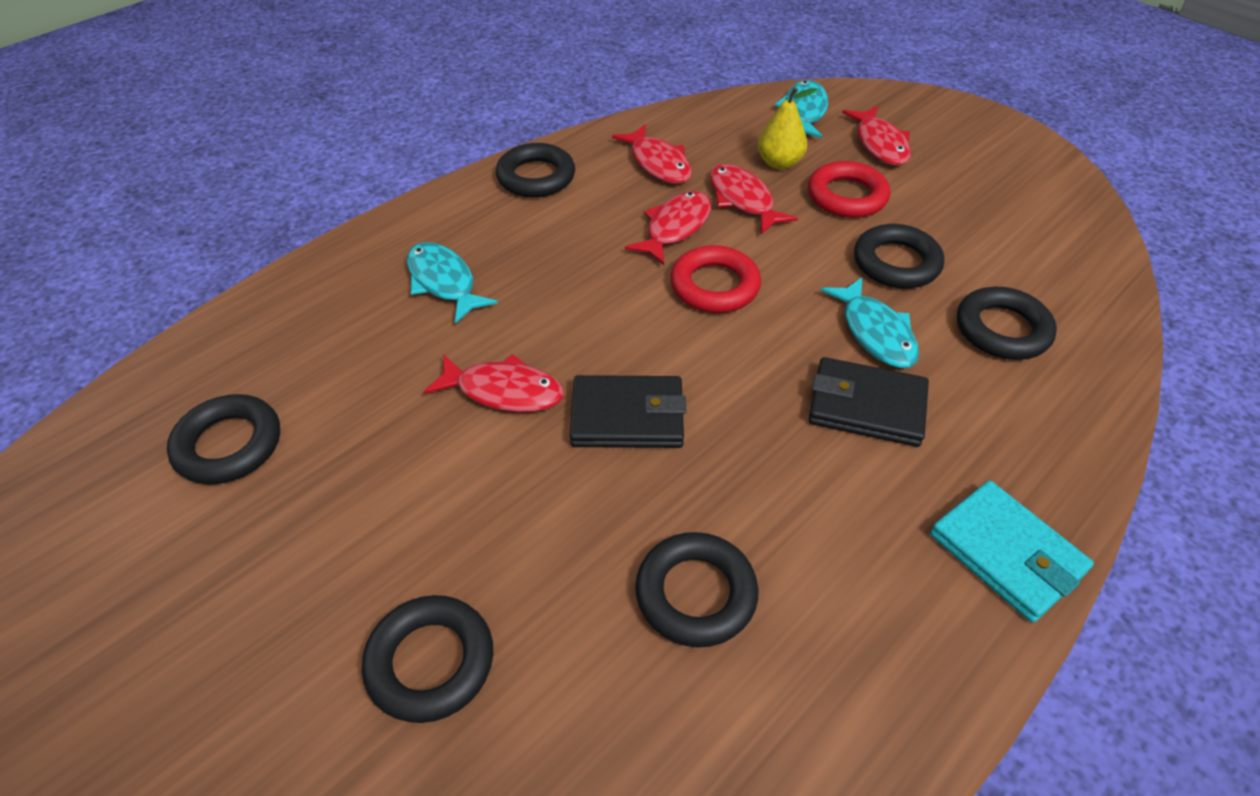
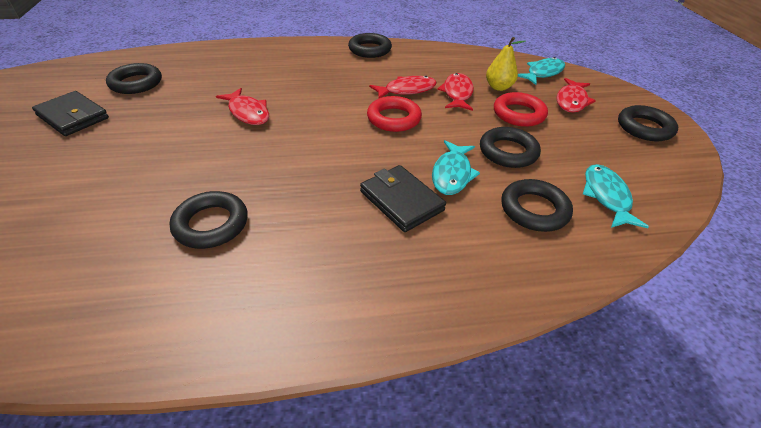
camera: 35 degrees right, 5 degrees down
black ring [362,595,493,723] -> black ring moved to [618,105,678,141]
turquoise fish [407,242,498,324] -> turquoise fish moved to [583,164,649,228]
black wallet [570,375,687,448] -> black wallet moved to [32,91,109,136]
red fish [612,124,692,184] -> none
turquoise wallet [930,481,1094,623] -> none

